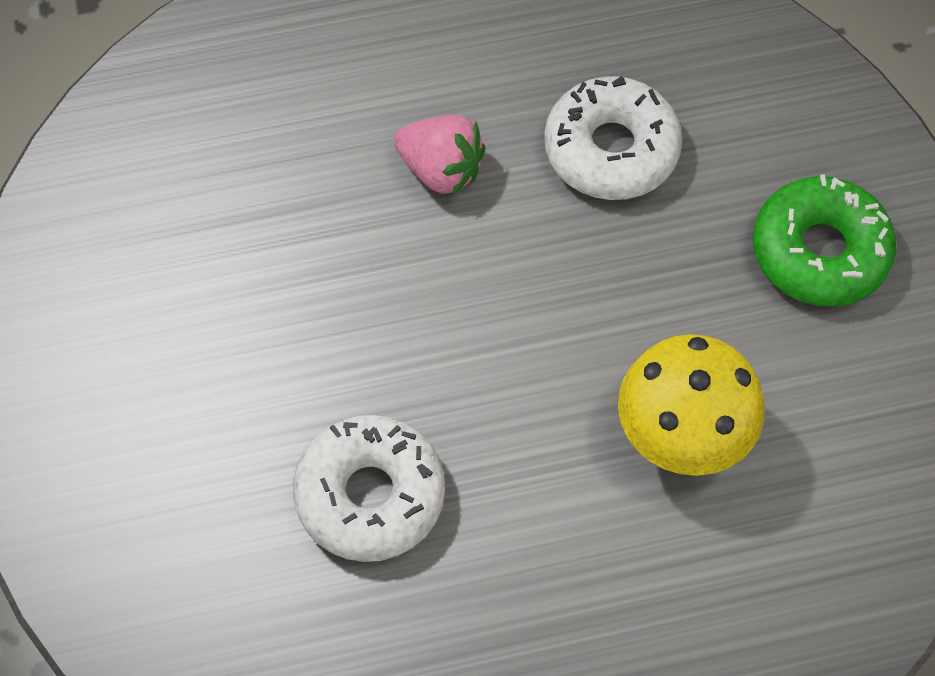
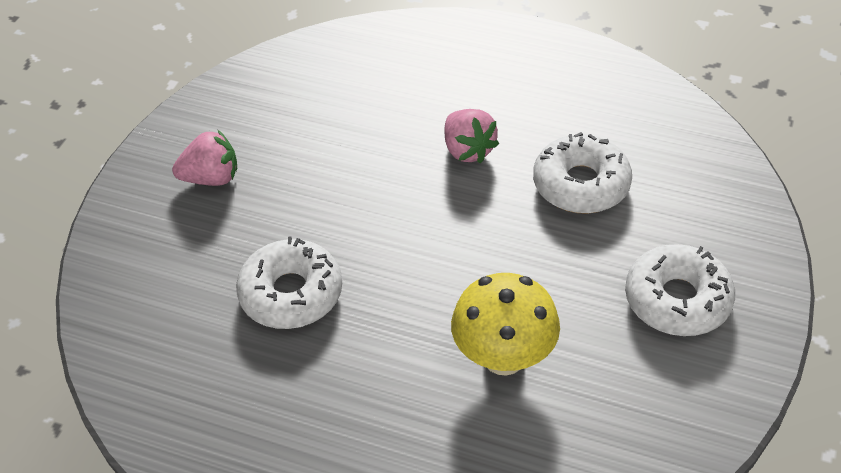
camera: 35 degrees right, 15 degrees down
green donut [753,174,896,307] -> white donut [625,244,735,336]
none -> pink strawberry [172,129,237,186]

